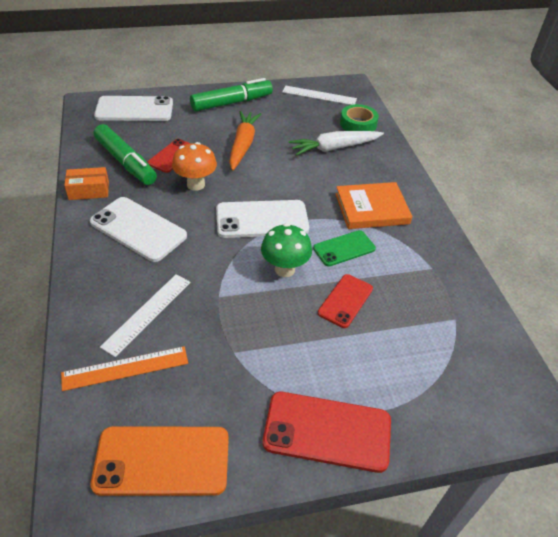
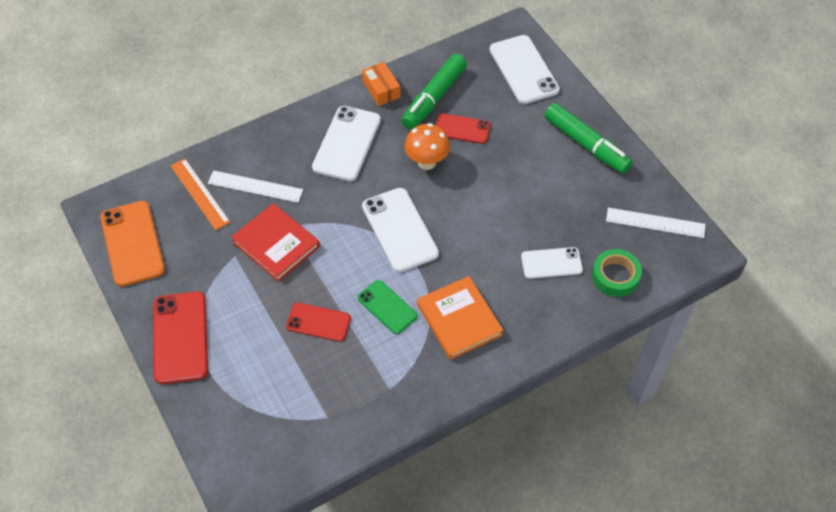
camera: 75 degrees right, 10 degrees up
orange carrot [229,111,261,171] -> none
green mushroom [261,223,312,277] -> none
white ruler [282,86,357,105] -> white ruler turned 75 degrees counterclockwise [606,207,705,238]
white carrot [289,131,384,156] -> white phone [521,247,583,279]
none -> red book [231,203,320,282]

